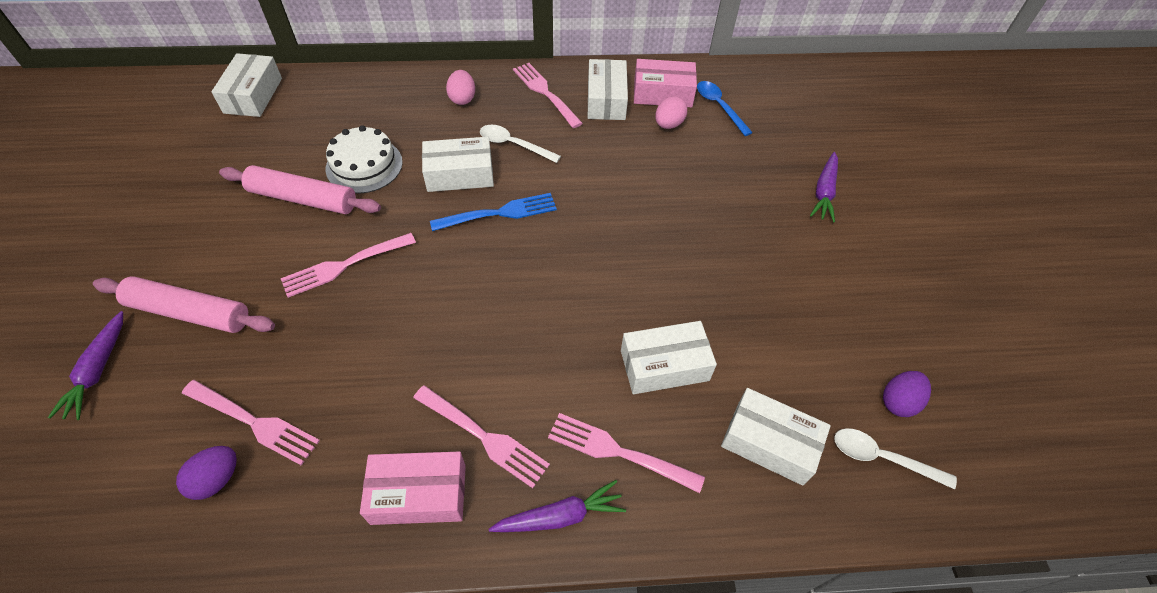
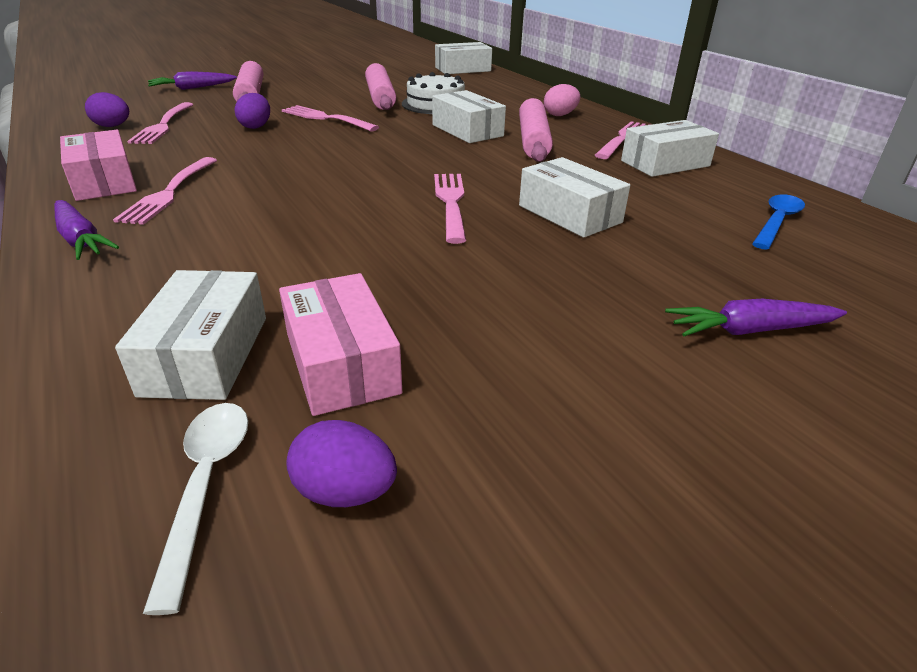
camera: 65 degrees right, 20 degrees down
blue fork [430,193,557,231] -> none
white spoon [480,125,561,163] -> pink rolling pin [519,98,553,162]
pink fork [548,413,705,493] -> pink fork moved to [434,174,466,244]
white box [621,321,717,394] -> white box moved to [519,157,630,238]
pink box [634,59,697,107] -> pink box moved to [279,273,402,416]
pink egg [655,96,687,129] -> none
none -> purple egg [235,93,270,129]

